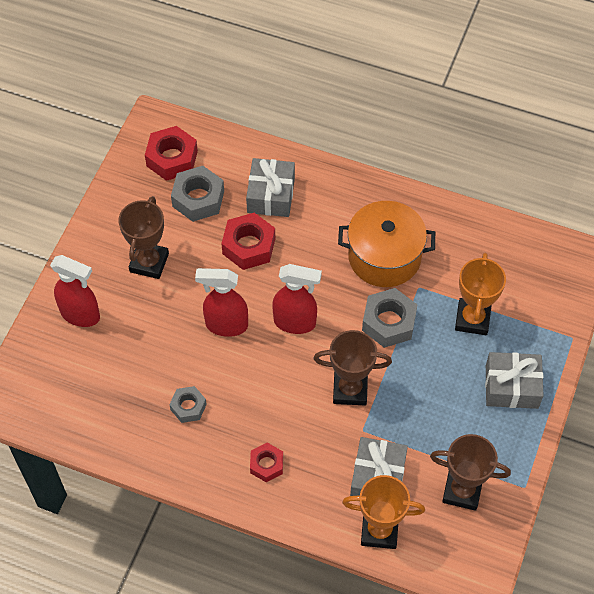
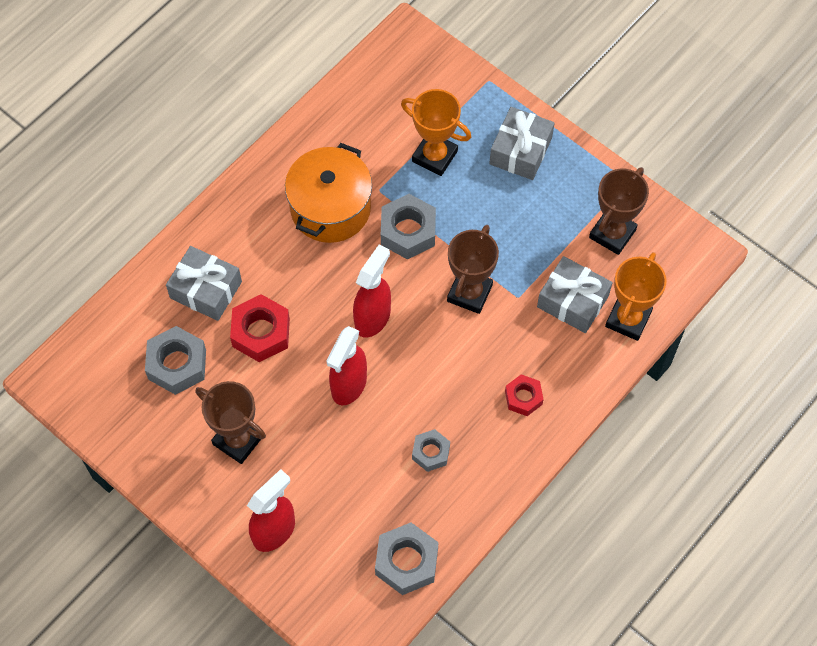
camera: 70 degrees left, 5 degrees up
red nut [145,126,198,181] -> none
none -> grey nut [375,522,439,595]

